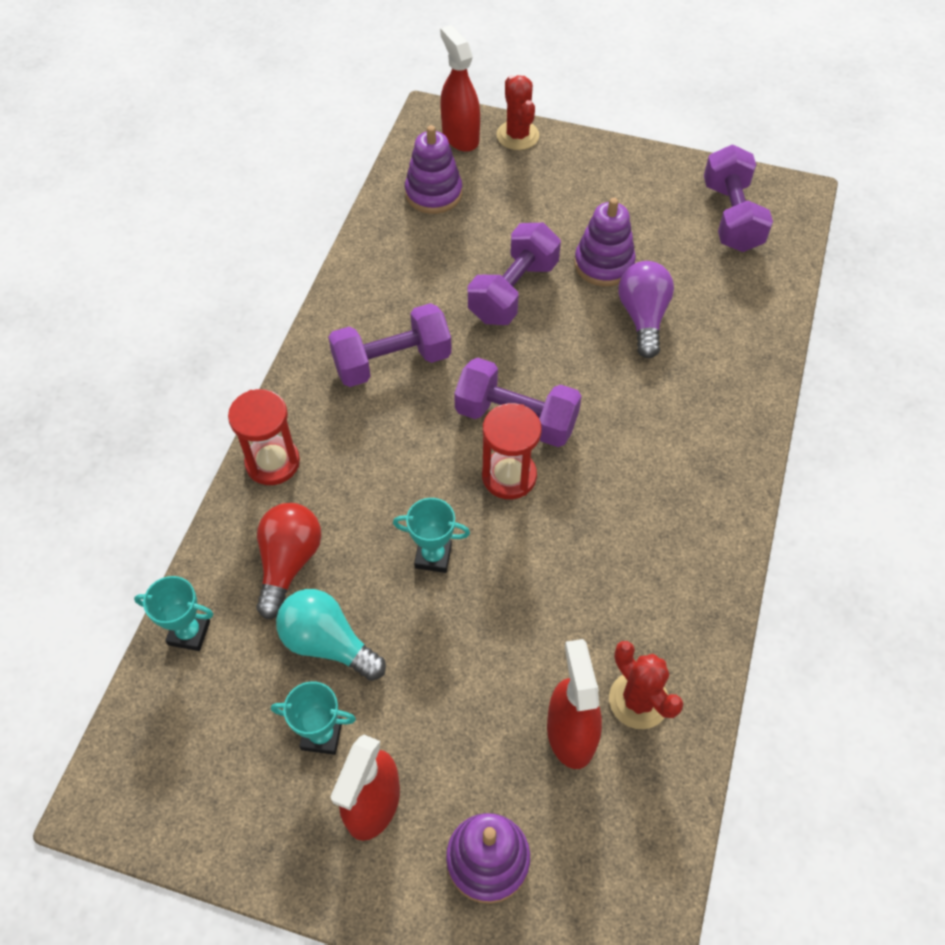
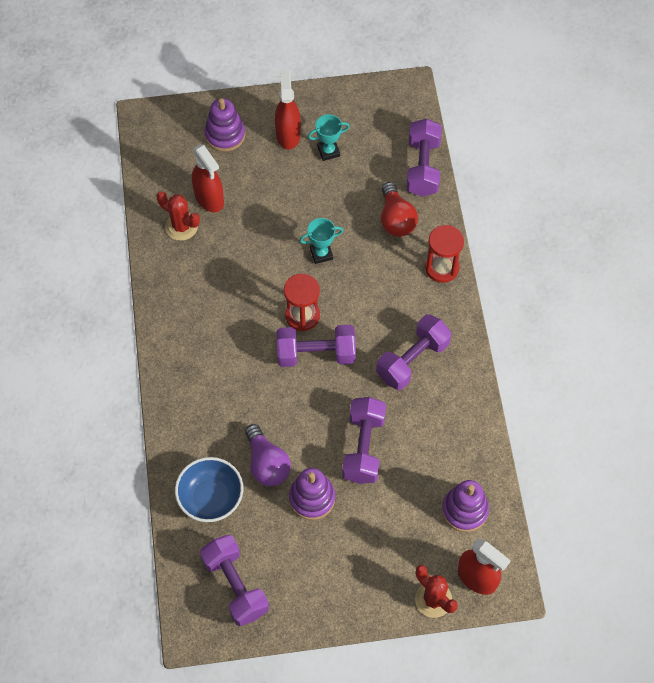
camera: 155 degrees right, 5 degrees up
turquoise trophy [134,576,213,651] -> purple dumbbell [406,118,442,197]
turquoise light bulb [276,589,386,681] -> none
none -> blue bowl [175,457,244,522]

